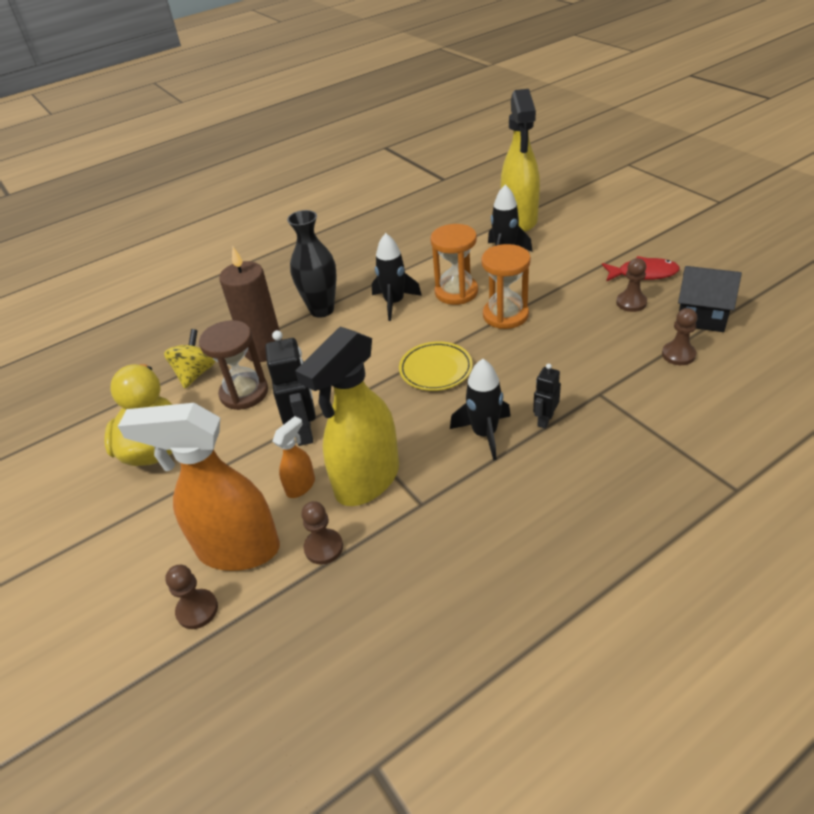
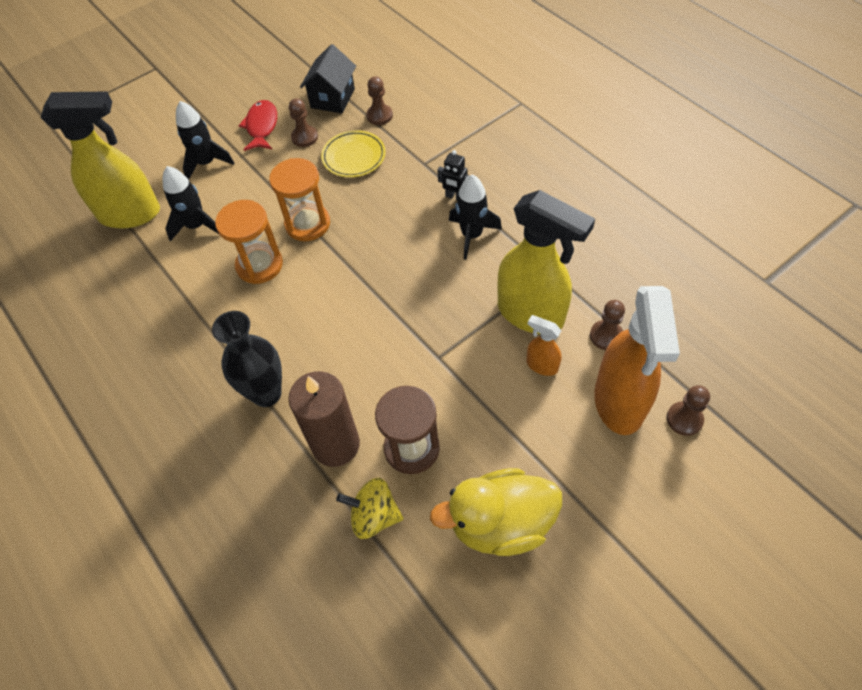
camera: 95 degrees left, 15 degrees up
black robot [265,330,316,446] -> none
black rocket [372,233,422,321] -> black rocket moved to [176,101,235,179]
yellow plate [399,341,473,391] -> yellow plate moved to [321,130,386,177]

